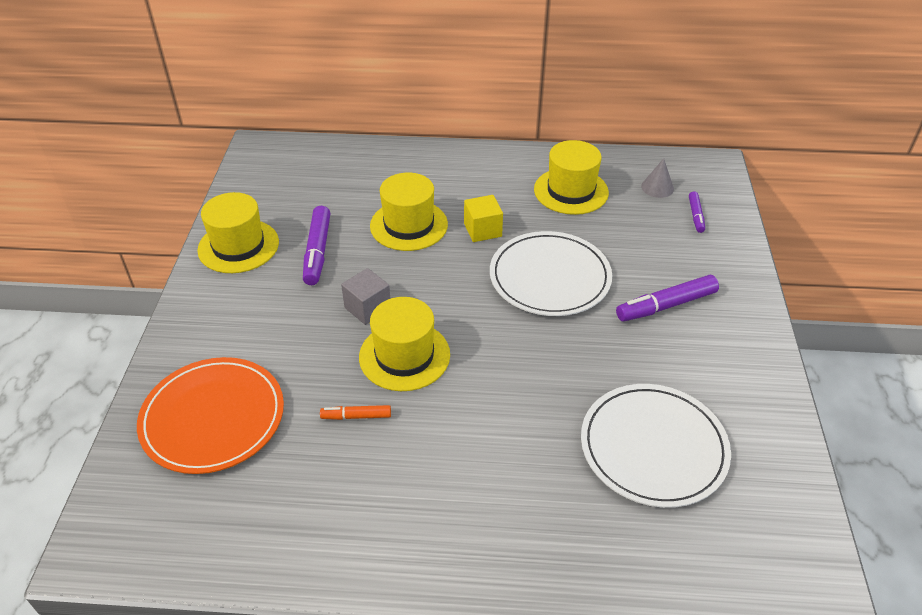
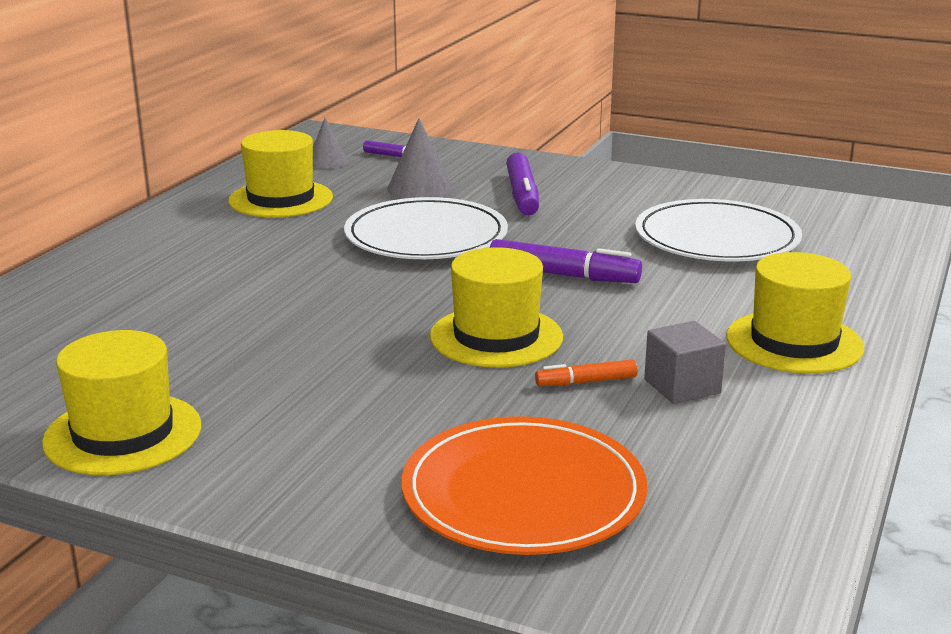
camera: 70 degrees left, 20 degrees down
purple marker [303,206,330,285] -> purple marker moved to [490,239,642,283]
orange marker [320,405,391,420] -> orange marker turned 60 degrees clockwise [535,359,637,386]
grey cube [341,268,390,325] -> grey cube moved to [644,321,726,404]
yellow hat [370,173,448,251] -> yellow hat moved to [726,252,864,374]
yellow cube [464,195,503,242] -> none
none -> grey cone [387,118,453,199]

